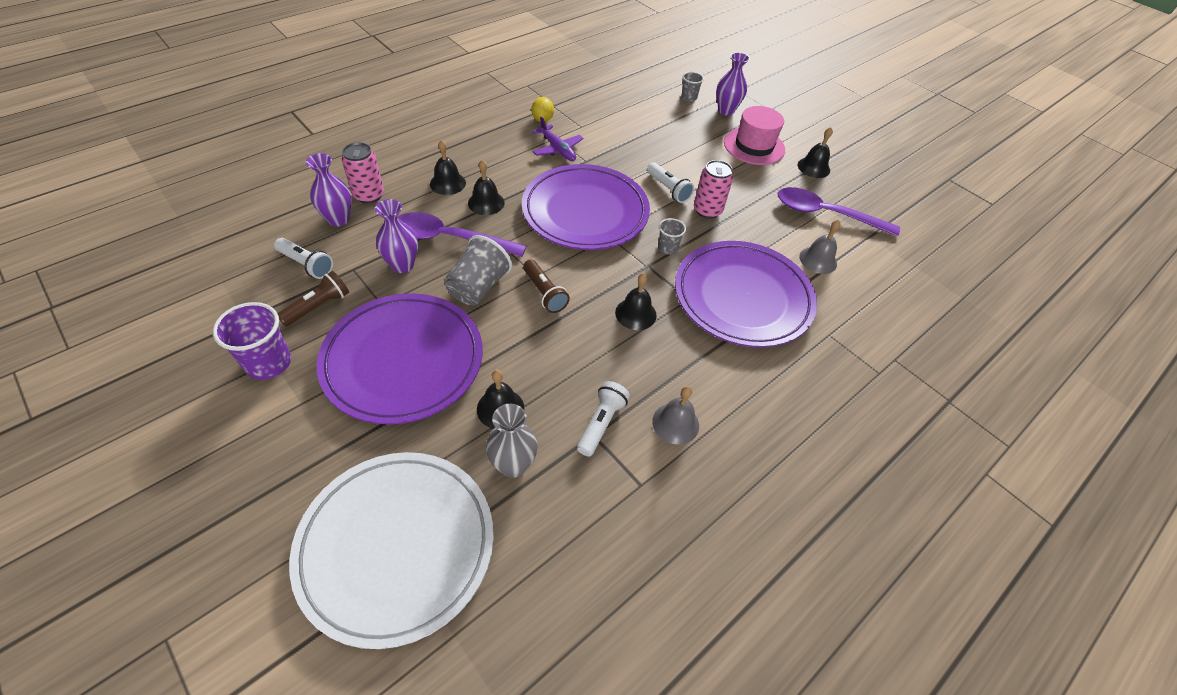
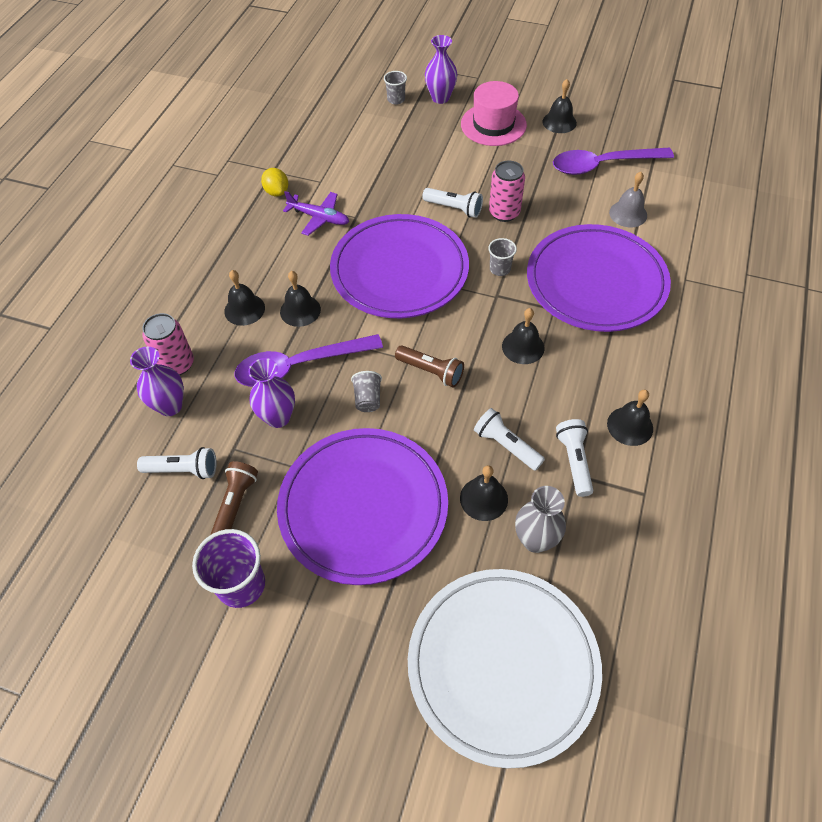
camera: 25 degrees left, 5 degrees up
grey cup [444,235,512,305] -> grey cup [351,371,382,412], size x0.56
grey bell [652,386,699,445] -> black bell [607,390,653,446]
none -> white flashlight [474,408,545,471]

